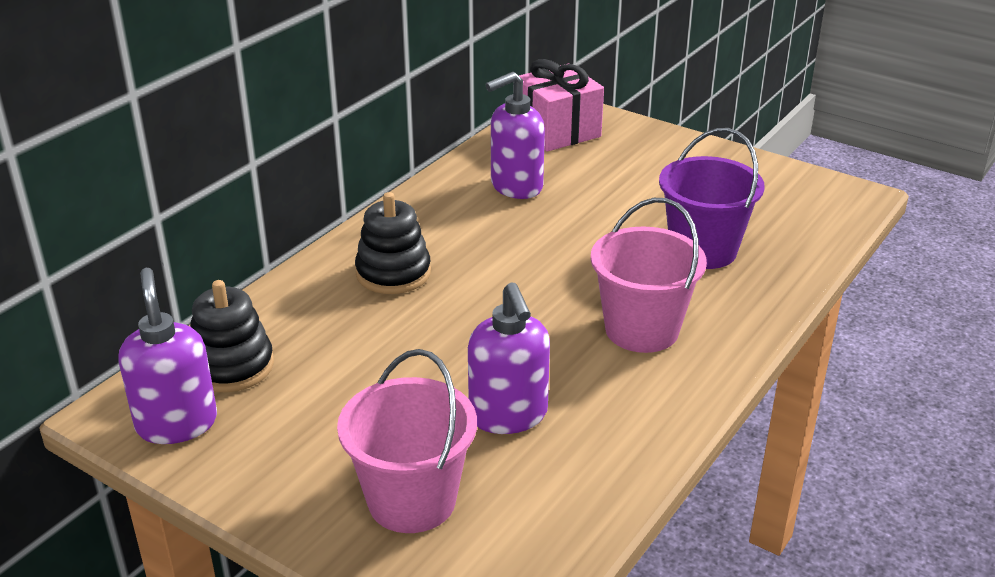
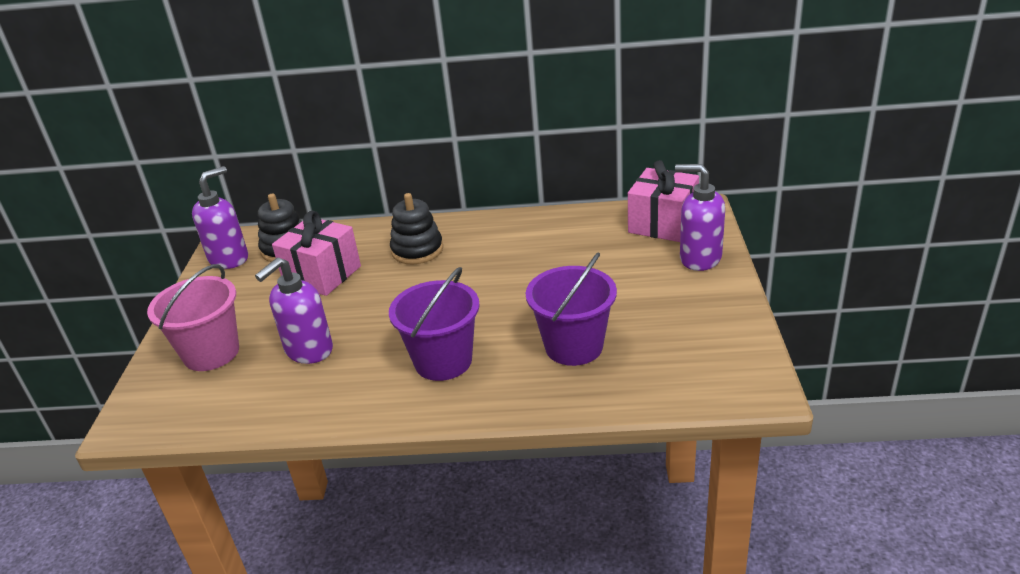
camera: 60 degrees right, 0 degrees up
purple soap dispenser [485,72,545,199] -> purple soap dispenser moved to [675,164,725,271]
pink bucket [591,198,707,353] -> purple bucket [389,267,480,381]
none -> pink gift [272,211,361,296]

